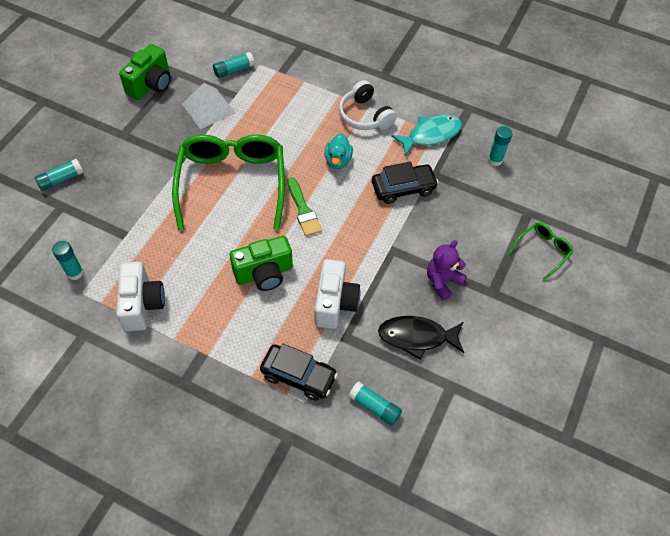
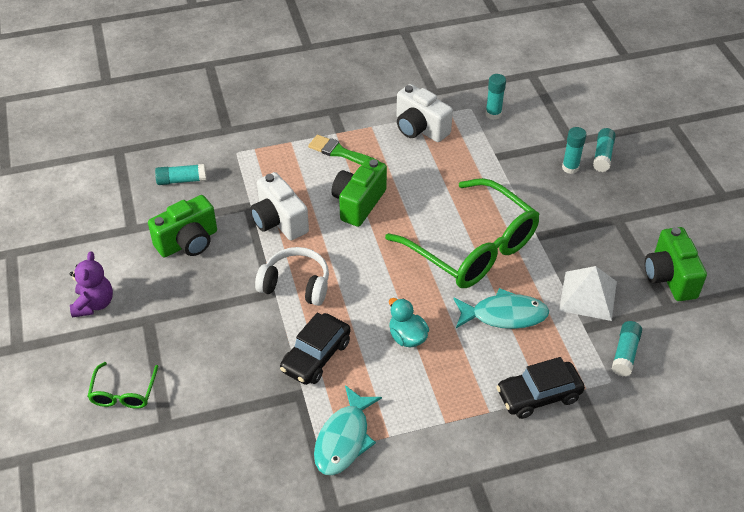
camera: 140 degrees right, 10 degrees down
black car [260,344,338,401] -> black car moved to [496,357,585,419]
green brush [287,177,322,236] -> green brush moved to [308,135,380,165]
white headphones [339,80,397,130] -> white headphones moved to [255,247,329,306]
black fish [378,316,464,360] -> green camera [148,195,217,257]
purple teddy bear [427,240,467,300] -> purple teddy bear moved to [70,251,113,318]
turquoise glue stick [488,126,513,166] -> turquoise glue stick moved to [562,127,587,174]
none -> turquoise fish [454,288,549,329]

